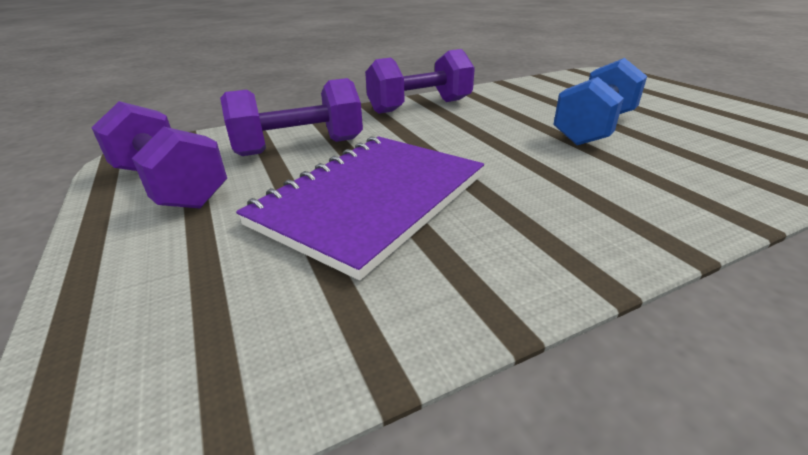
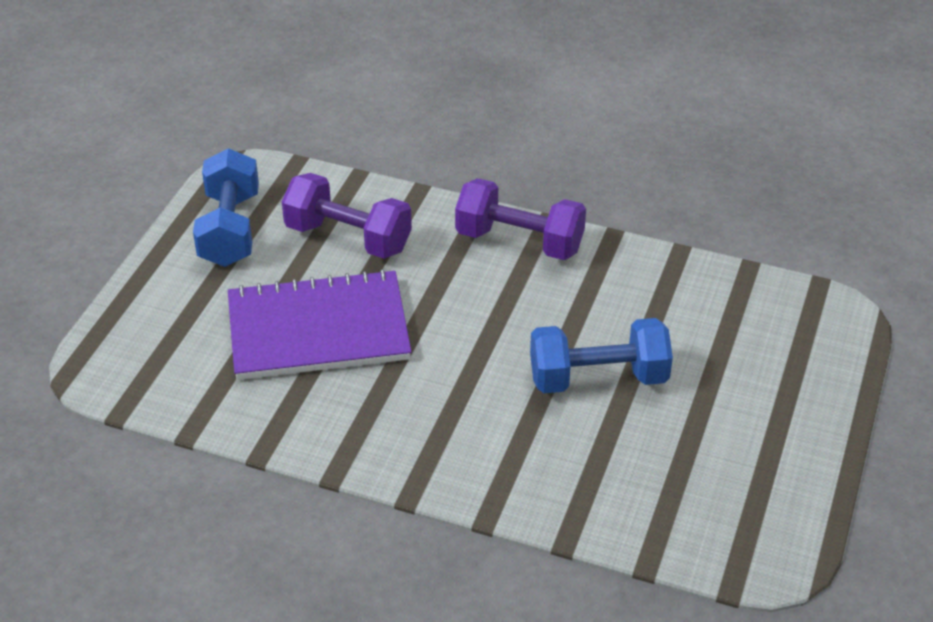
camera: 45 degrees right, 10 degrees up
purple dumbbell [91,101,227,209] -> blue dumbbell [193,148,259,267]

